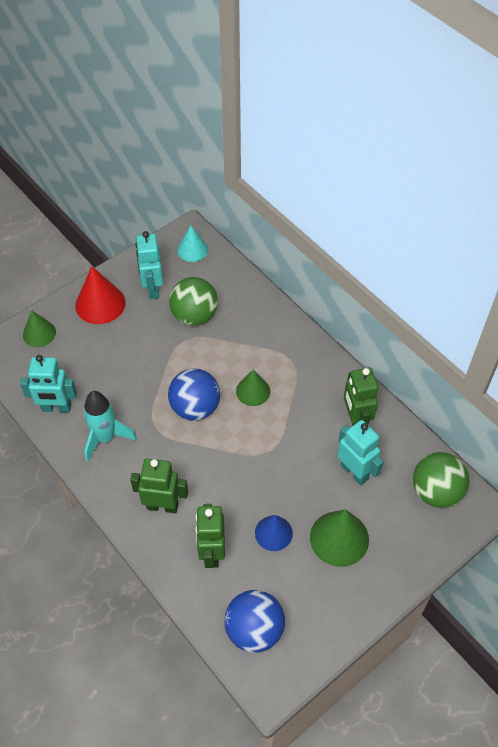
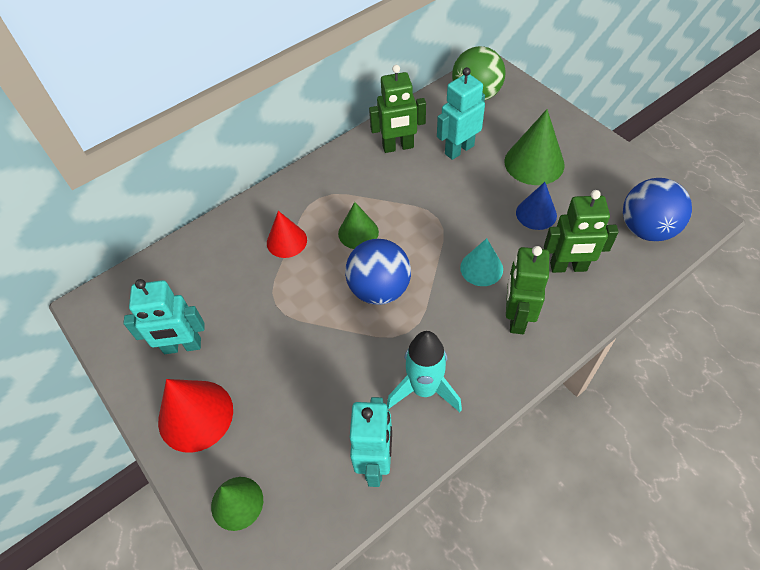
camera: 85 degrees left, 0 degrees up
green ball [169,277,218,326] -> none
turquoise cone [177,225,208,262] -> turquoise cone moved to [460,238,503,286]
none -> red cone [267,211,307,258]

